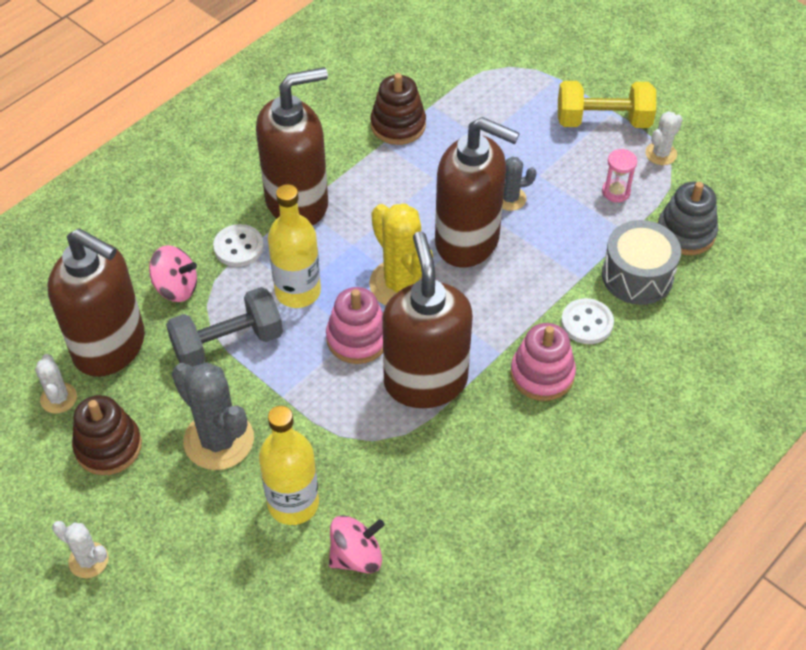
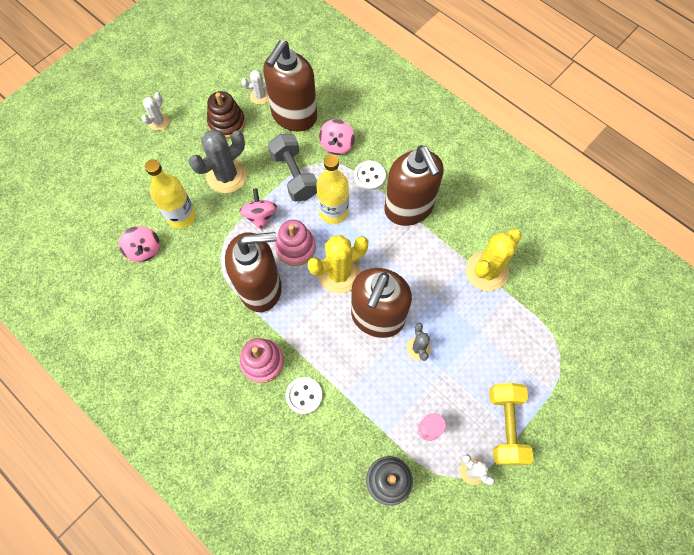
camera: 90 degrees right, 15 degrees up
brown stacking toy [370,73,426,145] -> yellow cactus [466,229,522,291]
grey drum [602,220,681,305] -> none
none -> pink spinning top [239,188,277,230]

